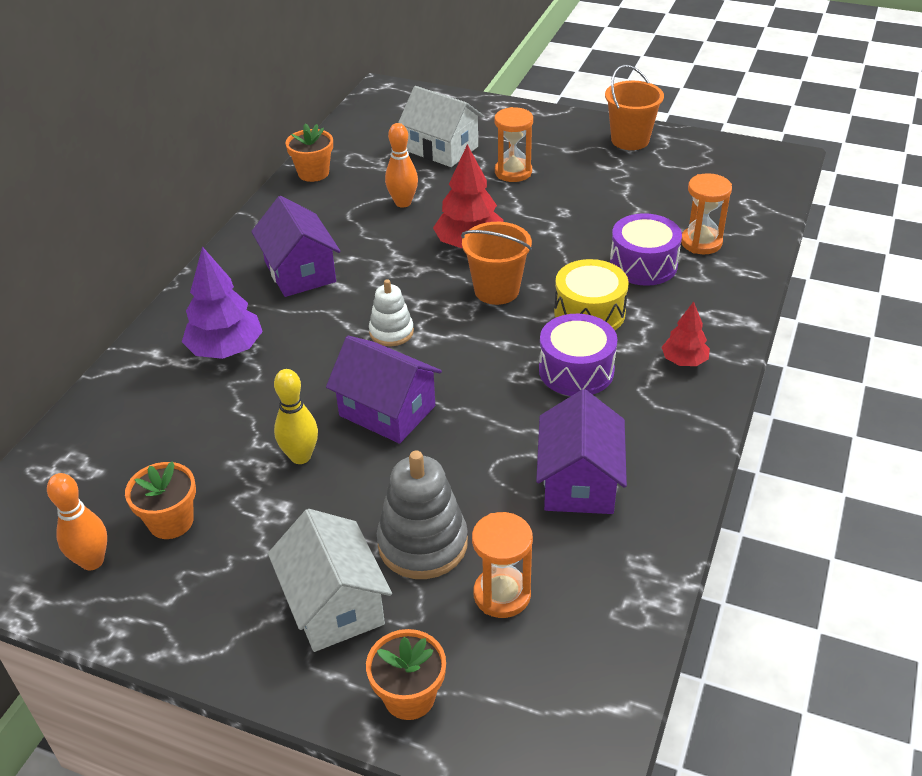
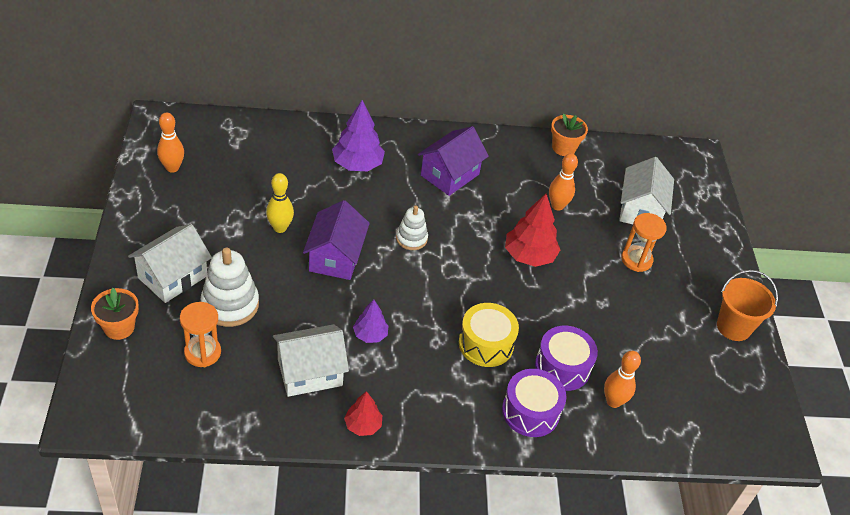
camera: 60 degrees right, 5 degrees up
orange flower pot [125,461,196,539] -> none
grey stacking toy [377,451,468,579] -> white stacking toy [200,248,259,327]
orange bucket [461,222,532,305] -> none
purple house [536,389,627,514] -> white house [273,324,349,397]
purple drum [539,314,618,396] -> purple drum moved to [502,369,566,437]
red tree [661,302,710,366] -> red tree moved to [344,391,382,436]
orange hourglass [681,173,732,254] -> orange bowling pin [604,351,641,408]
none -> purple tree [353,300,389,343]

